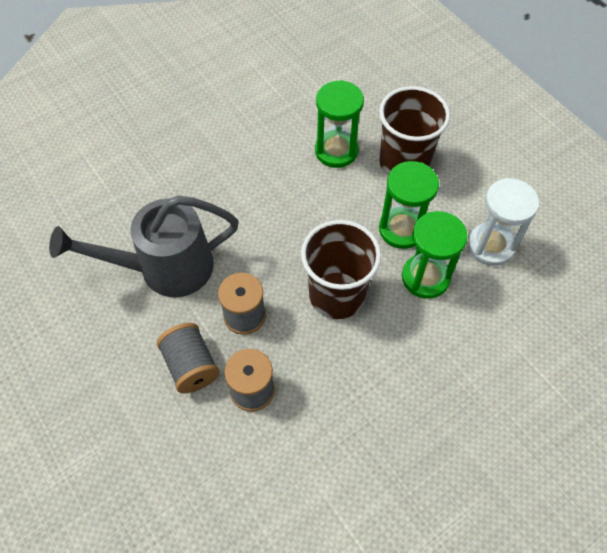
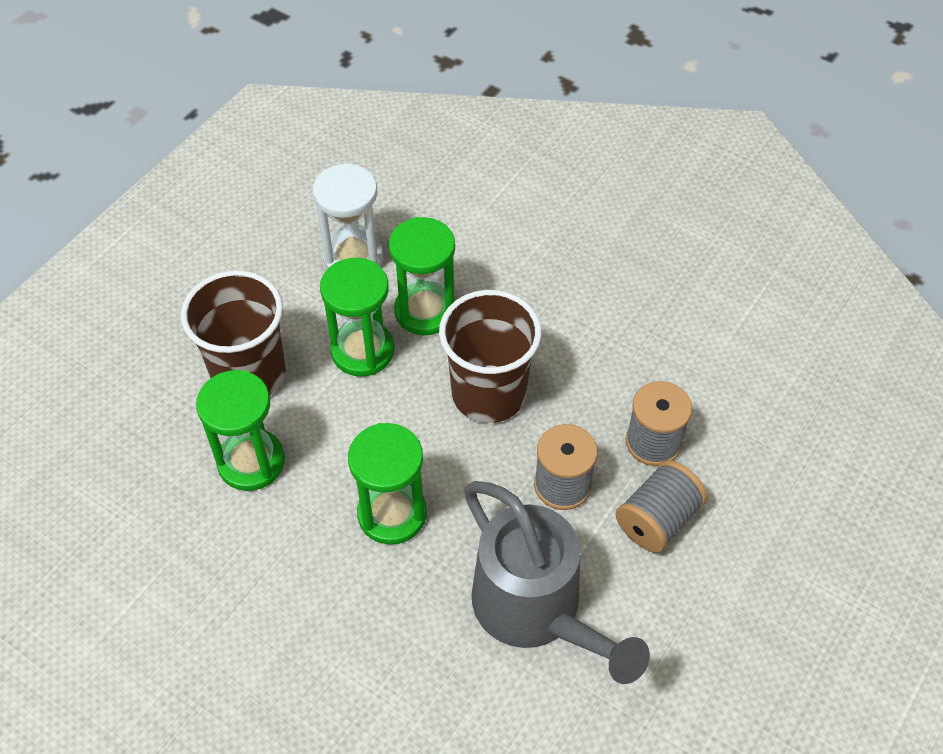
camera: 110 degrees left, 5 degrees down
none -> green hourglass [348,423,427,545]

